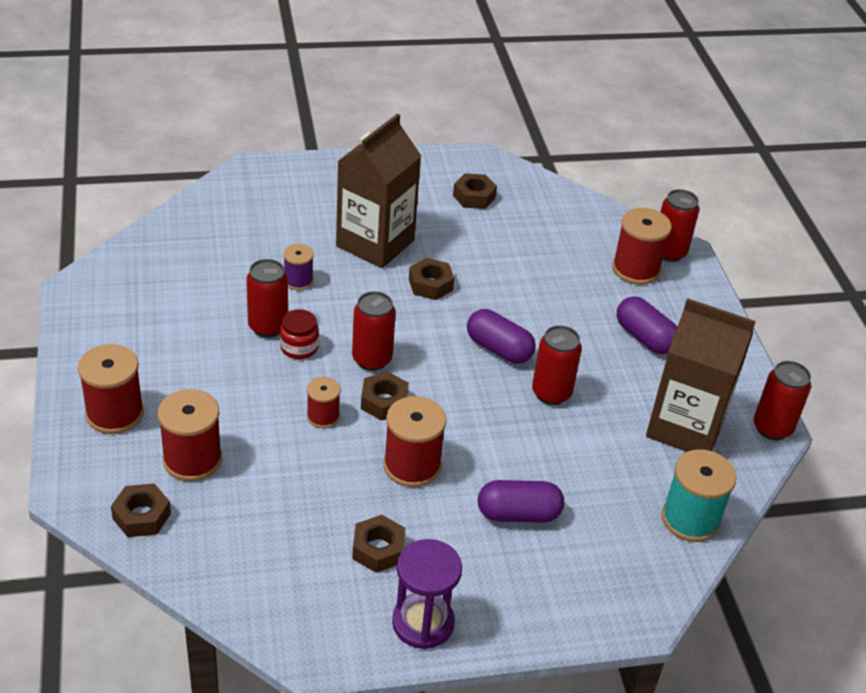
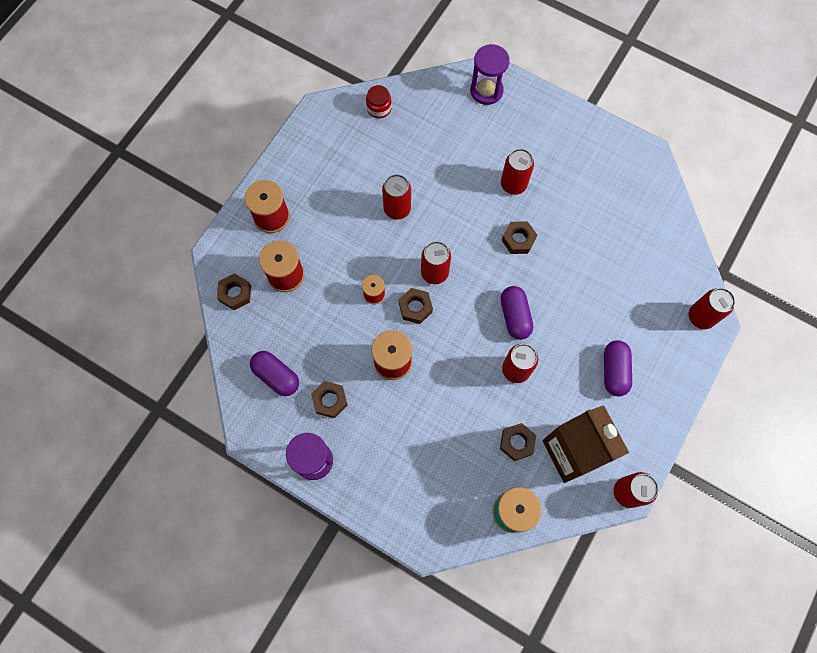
camera: 45 degrees right, 30 degrees up
red jar [280,309,319,359] -> red jar moved to [366,85,392,119]
purple spool [283,244,314,290] -> none
brown carton [336,114,421,268] -> red can [501,149,534,195]
brown nut [453,173,497,209] -> brown nut moved to [500,423,536,461]
purple capsule [478,480,564,523] -> purple capsule moved to [250,351,299,396]
red spool [612,208,672,285] -> none
none -> purple hourglass [470,44,510,105]

